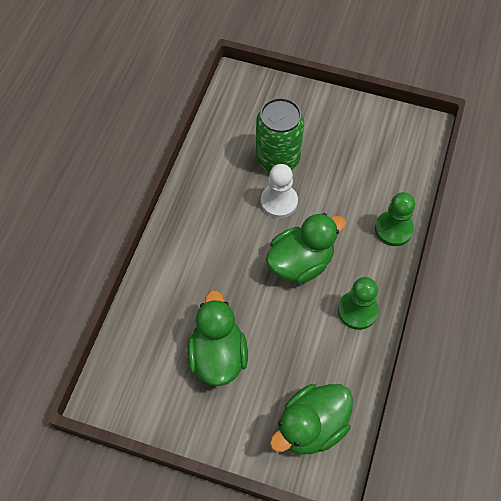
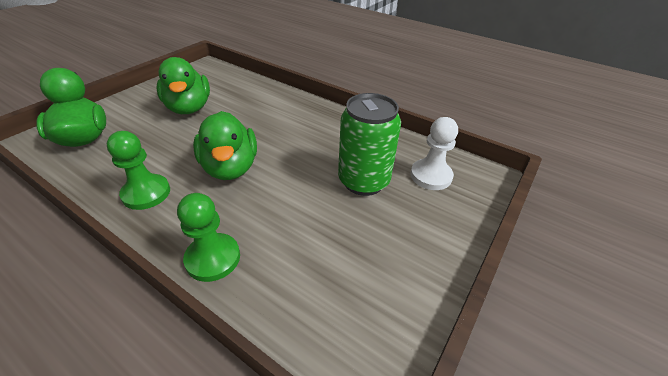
camera: 105 degrees right, 20 degrees down
green duck [187,290,248,386] -> green duck turned 60 degrees clockwise [157,57,210,114]
white pawn [261,164,298,218] -> white pawn moved to [410,117,458,190]

